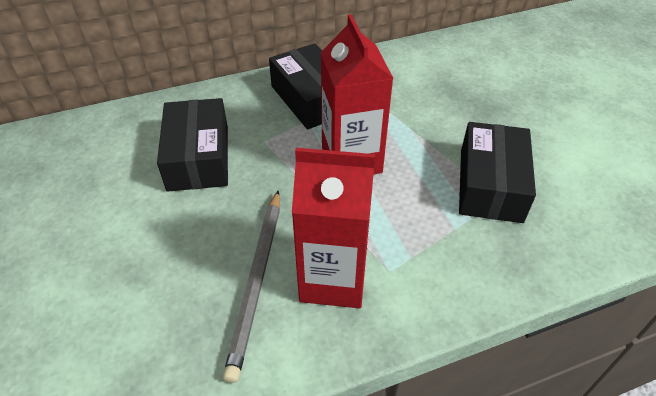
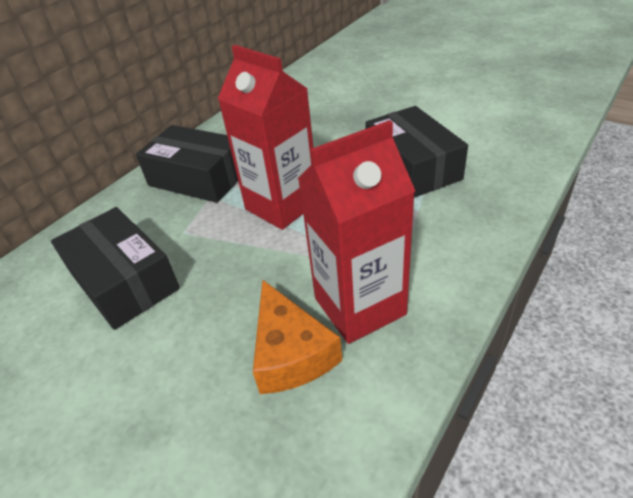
camera: 30 degrees left, 5 degrees down
grey pencil [223,190,280,383] -> orange cheese [253,280,342,394]

